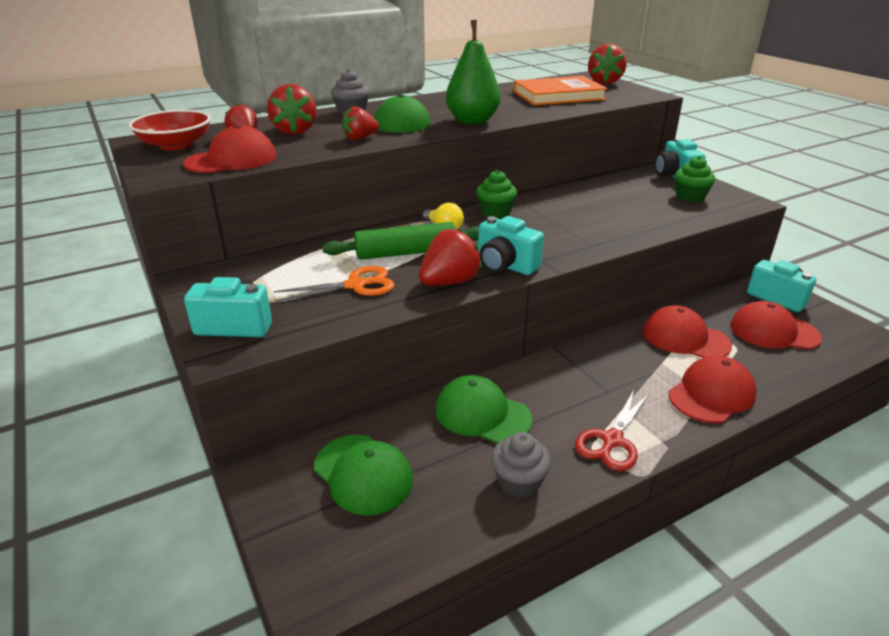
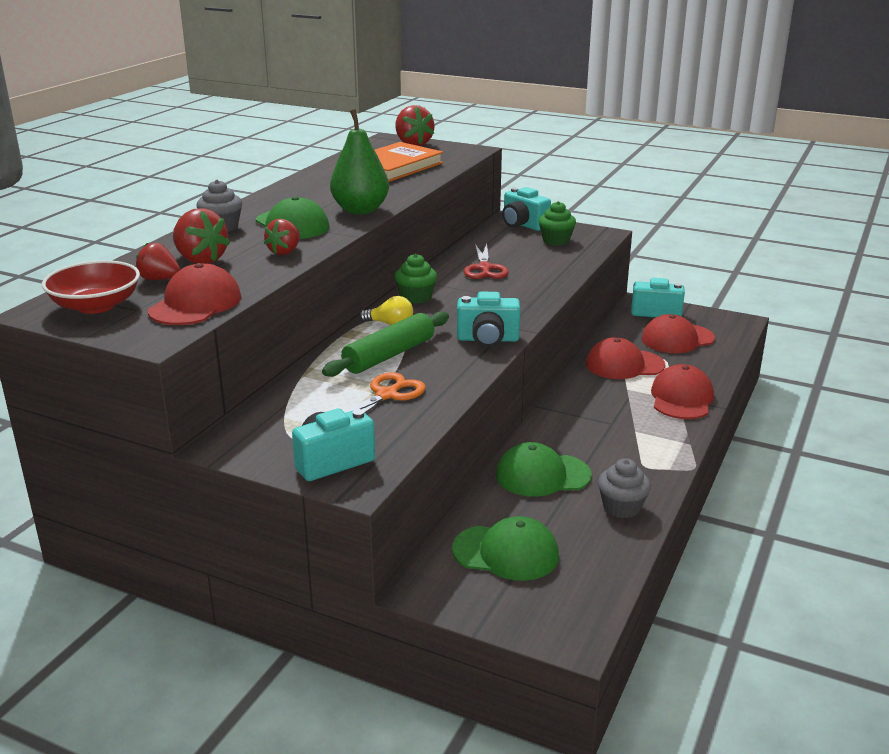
camera: 35 degrees left, 5 degrees down
red strawberry [419,228,482,286] -> none
red scissors [575,390,649,471] -> red scissors moved to [464,244,509,279]

